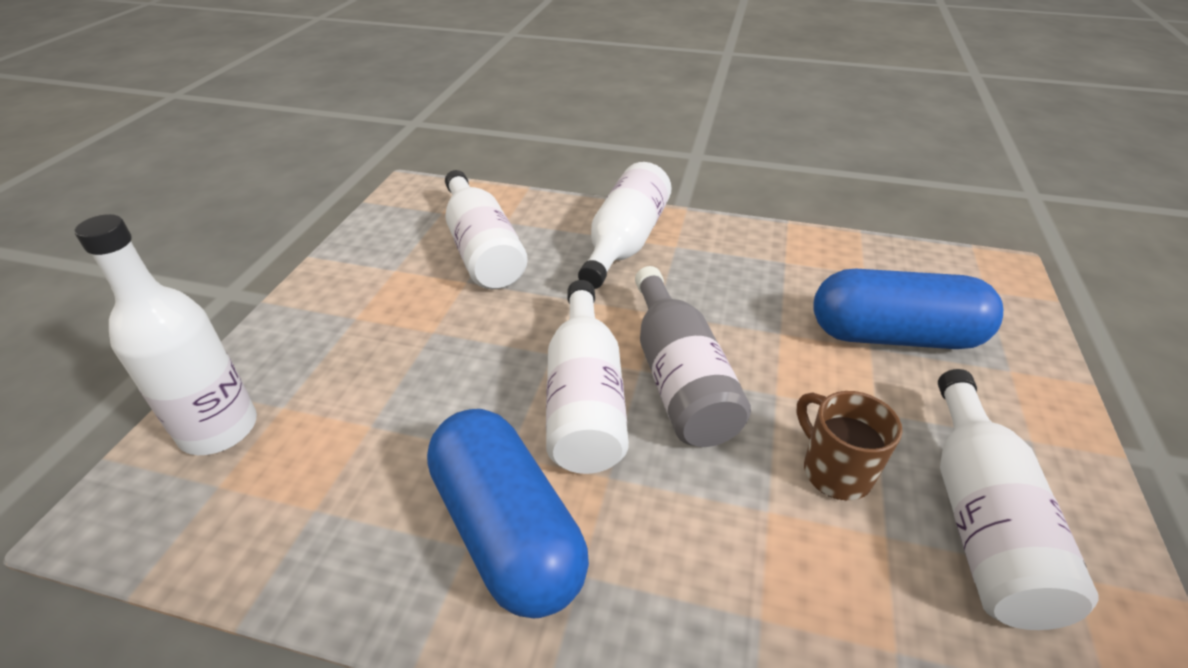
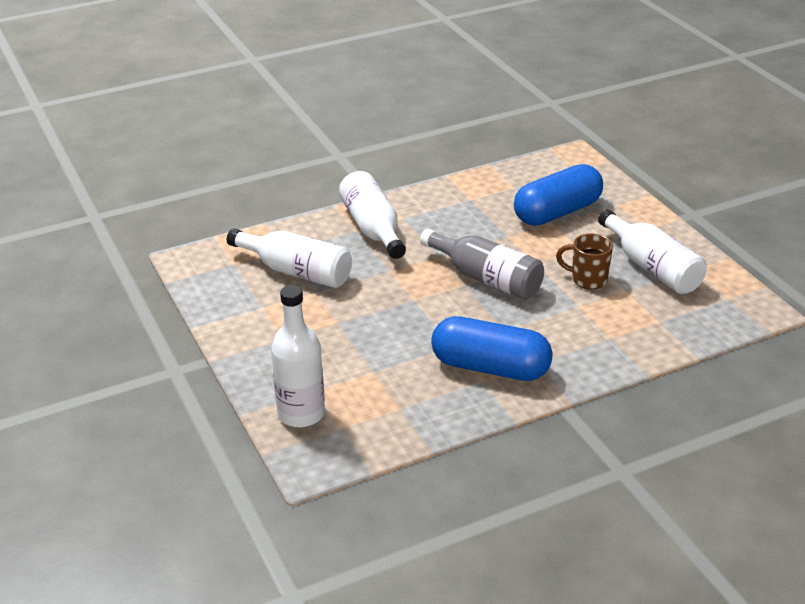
camera: 40 degrees left, 5 degrees down
white bottle [546,280,629,474] -> none

